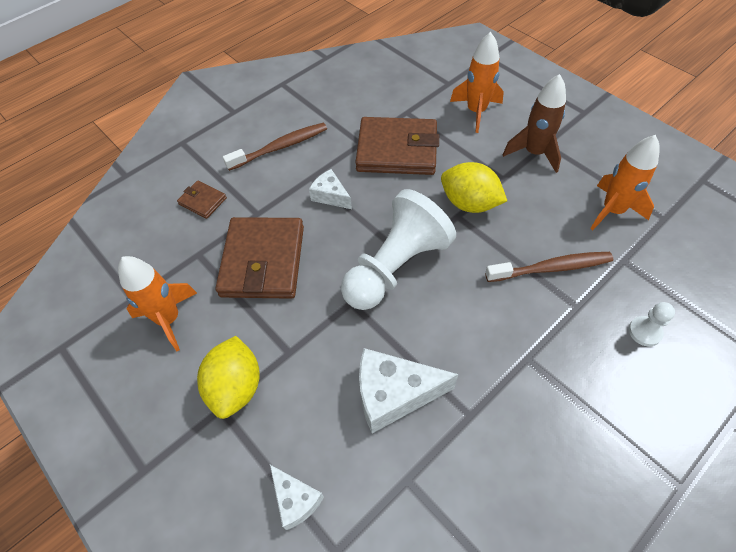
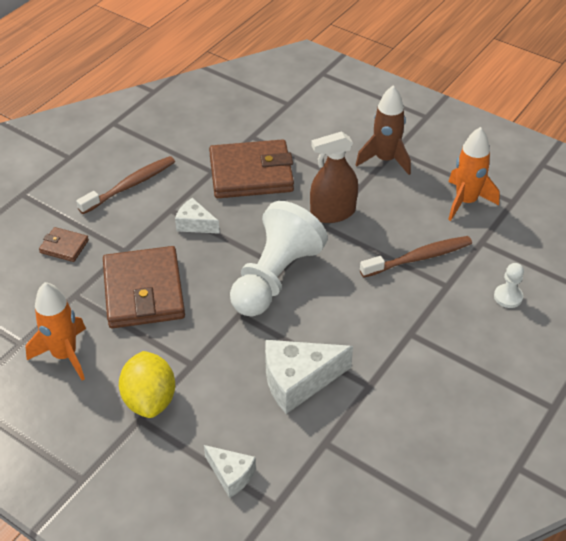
camera: 15 degrees left, 10 degrees down
yellow lemon [441,162,507,213] -> brown spray bottle [310,131,358,223]
orange rocket [450,32,504,133] -> none

